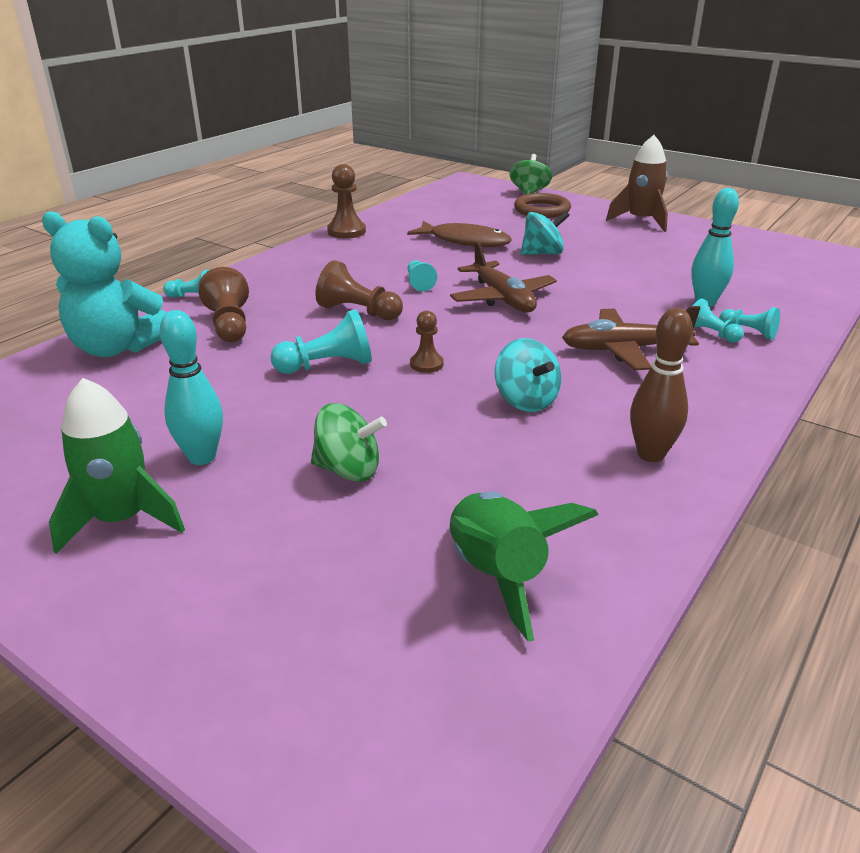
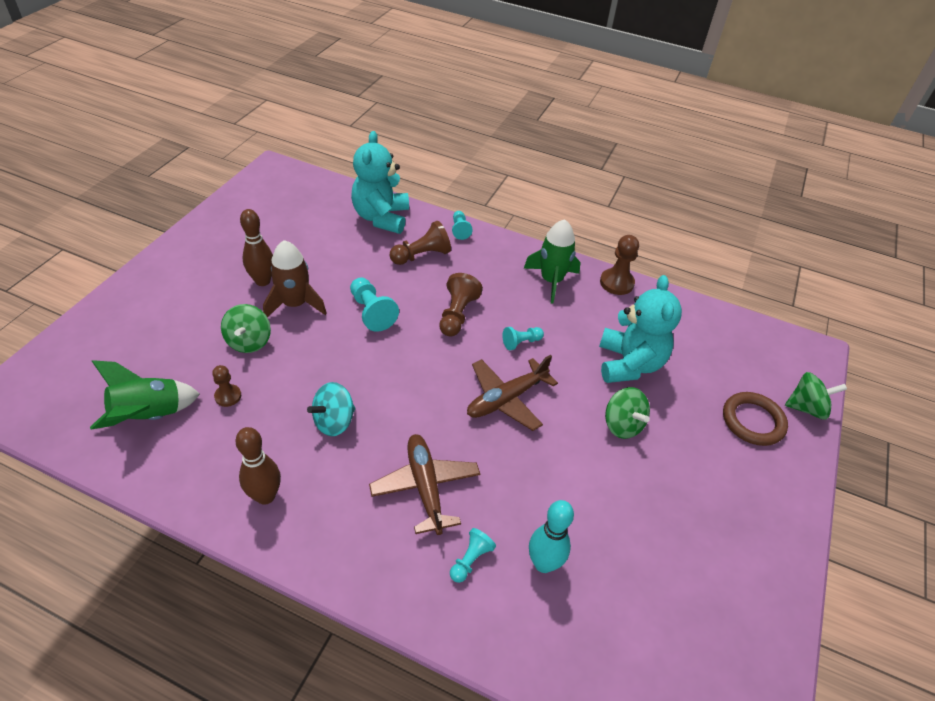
camera: 75 degrees right, 15 degrees up
green rocket [49,378,185,554] -> green rocket moved to [524,219,581,304]
turquoise bowling pin [160,310,223,465] -> brown bowling pin [240,209,273,286]
brown fish [407,221,511,247] -> turquoise teddy bear [599,275,682,383]
brown pawn [410,311,444,373] -> brown pawn moved to [212,365,241,407]
turquoise spinning top [520,211,570,255] -> green spinning top [605,387,650,439]
brown rocket [606,135,668,232] -> brown rocket moved to [263,240,327,317]
turquoise pawn [719,307,780,340] -> none

